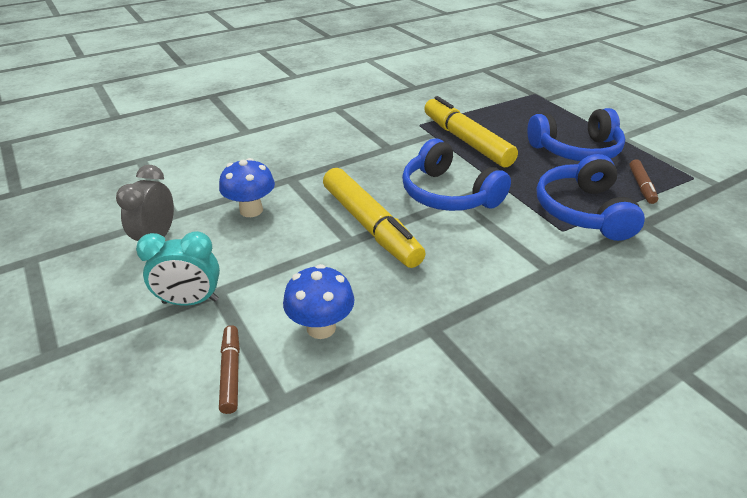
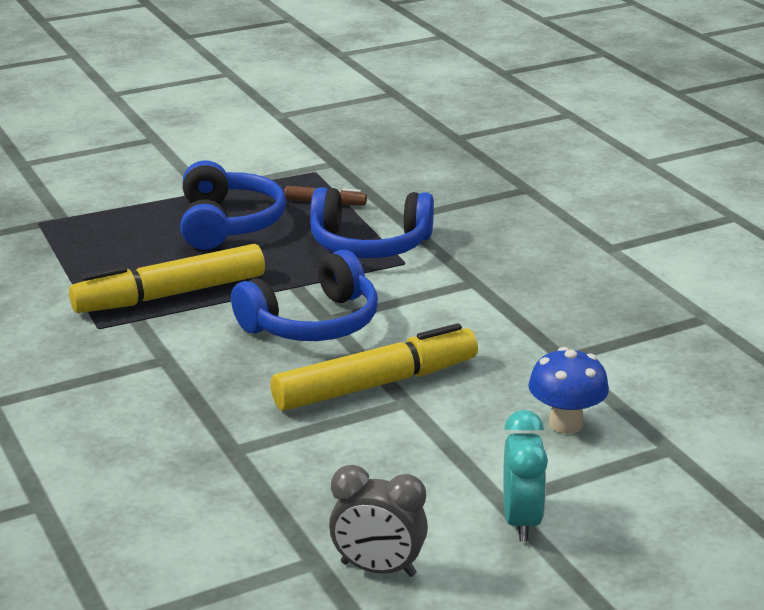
camera: 85 degrees left, 10 degrees down
blue mushroom [219,158,275,217] -> none
brown marker [219,325,240,414] -> none

